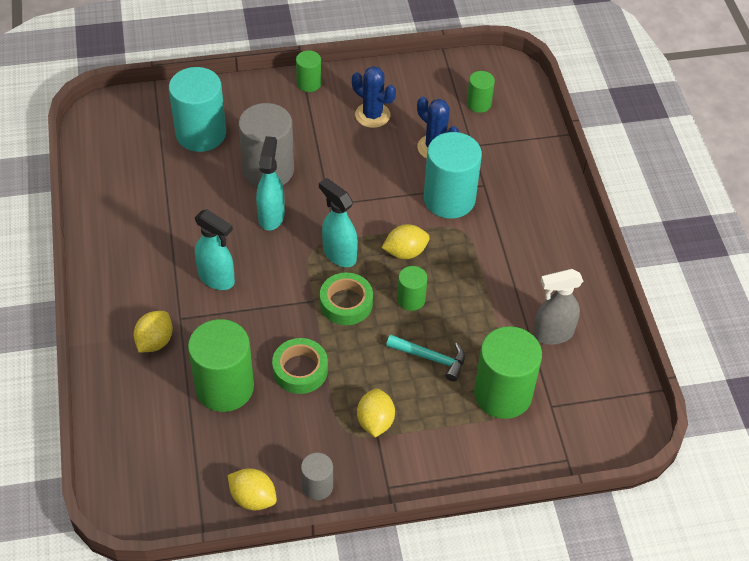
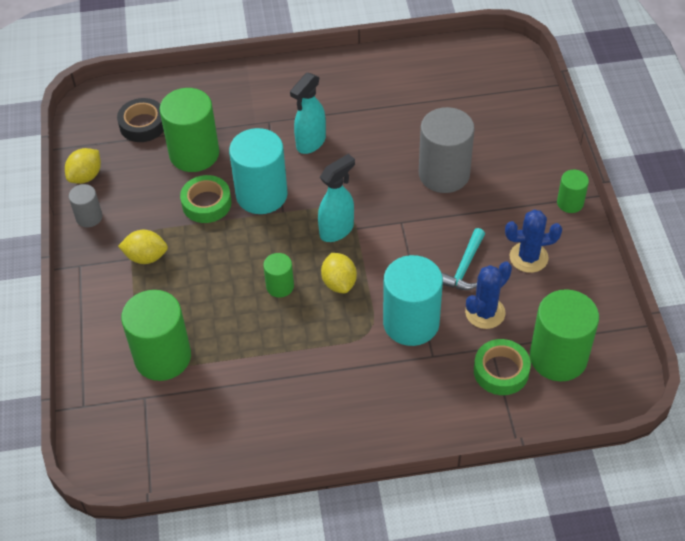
camera: 95 degrees right, 0 degrees up
yellow lemon [134,311,173,353] -> none
turquoise cylinder [169,67,226,152] -> turquoise cylinder moved to [229,128,288,214]
turquoise spray bottle [256,136,285,231] -> none
green tape [320,273,373,325] -> green tape moved to [474,339,531,395]
blue cactus [352,66,396,128] -> blue cactus turned 45 degrees clockwise [505,209,562,273]
turquoise hammer [386,335,465,382] -> turquoise hammer moved to [442,228,485,290]
green cylinder [467,71,495,113] -> green cylinder [530,289,599,382], size x1.96
grey spray bottle [533,269,583,345] -> none
none -> black tape [117,98,164,142]

